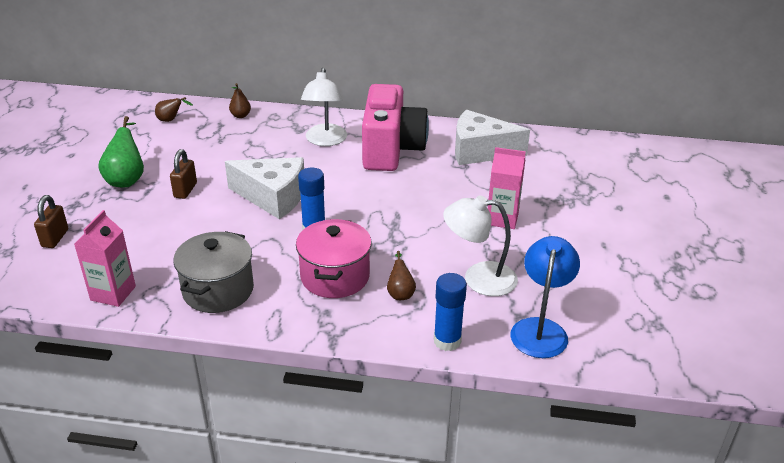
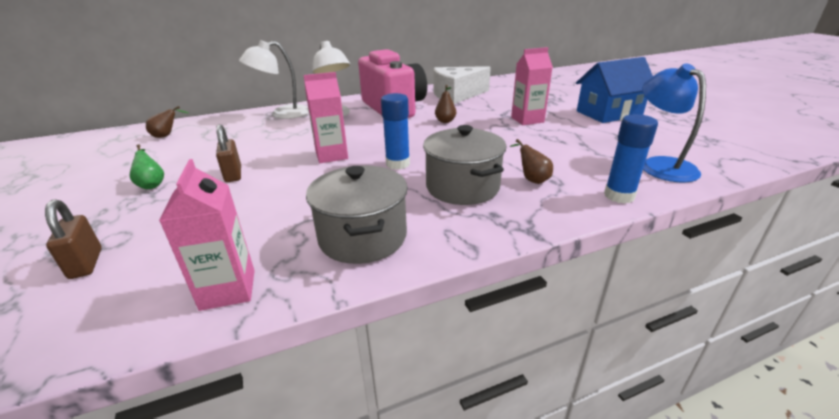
camera: 30 degrees left, 5 degrees down
green pear [98,116,144,187] -> green pear [130,144,164,189], size x0.57
white cheese [225,157,304,219] -> pink carton [303,72,348,163]
brown pear [229,83,251,118] -> brown pear moved to [435,85,456,123]
pink pot [296,219,372,298] -> grey pot [423,125,506,205]
white lamp [443,195,518,296] -> white lamp moved to [239,40,309,119]
none -> blue house [576,57,653,123]

